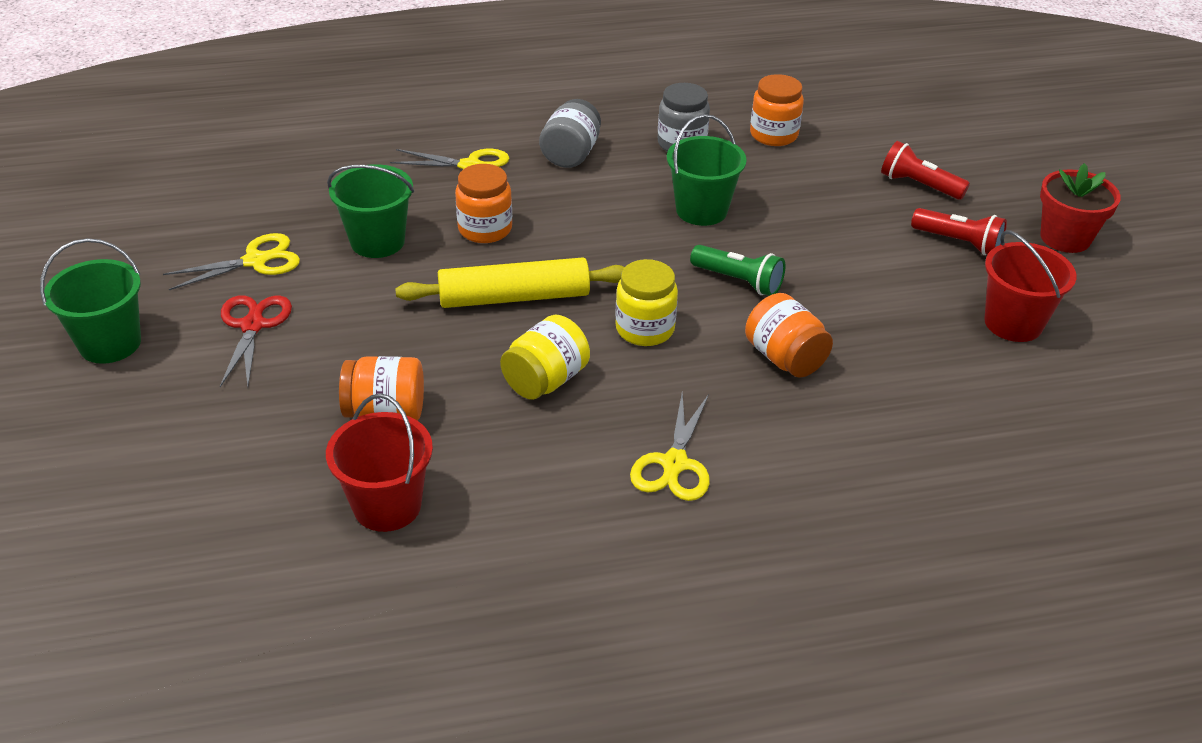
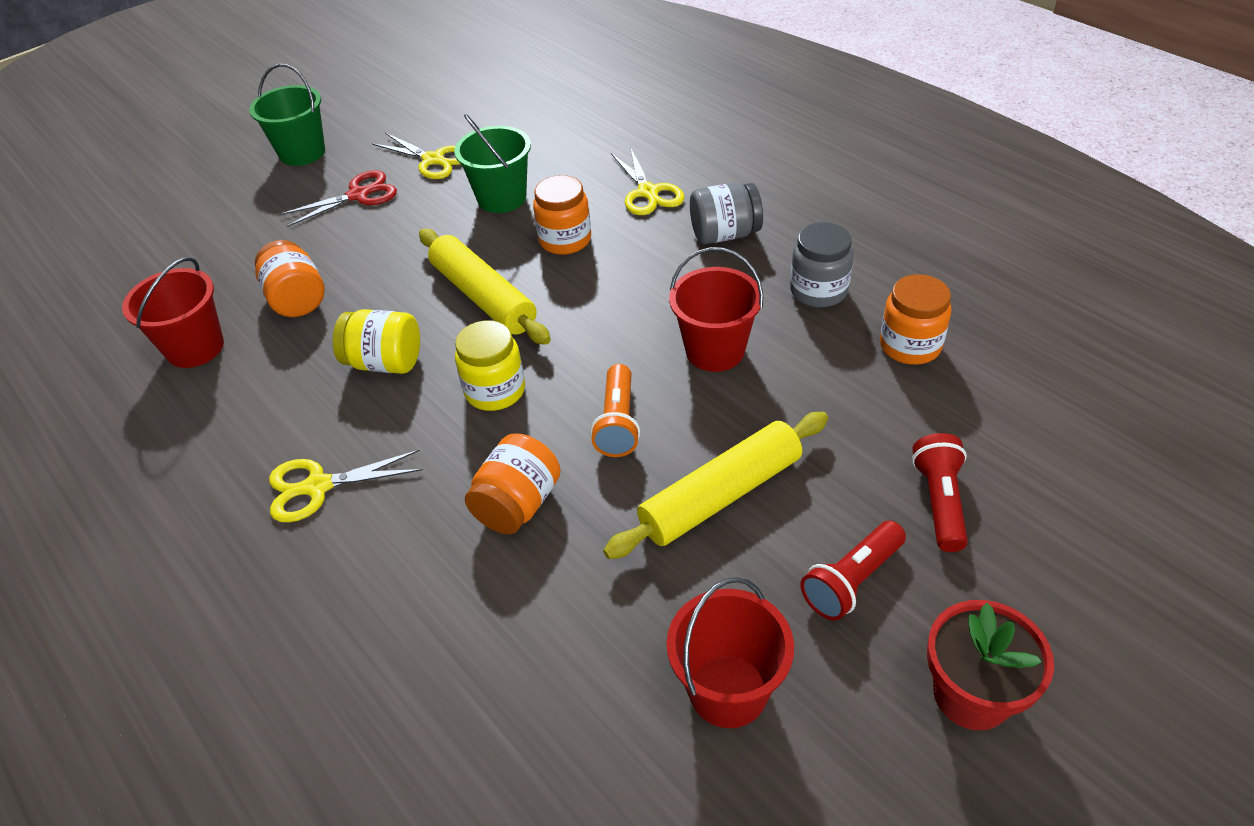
camera: 65 degrees right, 5 degrees up
green bucket [667,114,747,226] -> red bucket [669,247,763,372]
green flashlight [690,245,786,296] -> orange flashlight [590,364,640,457]
red flashlight [911,208,1007,255] -> red flashlight turned 45 degrees clockwise [800,521,906,620]
none -> yellow rolling pin [603,412,828,559]

